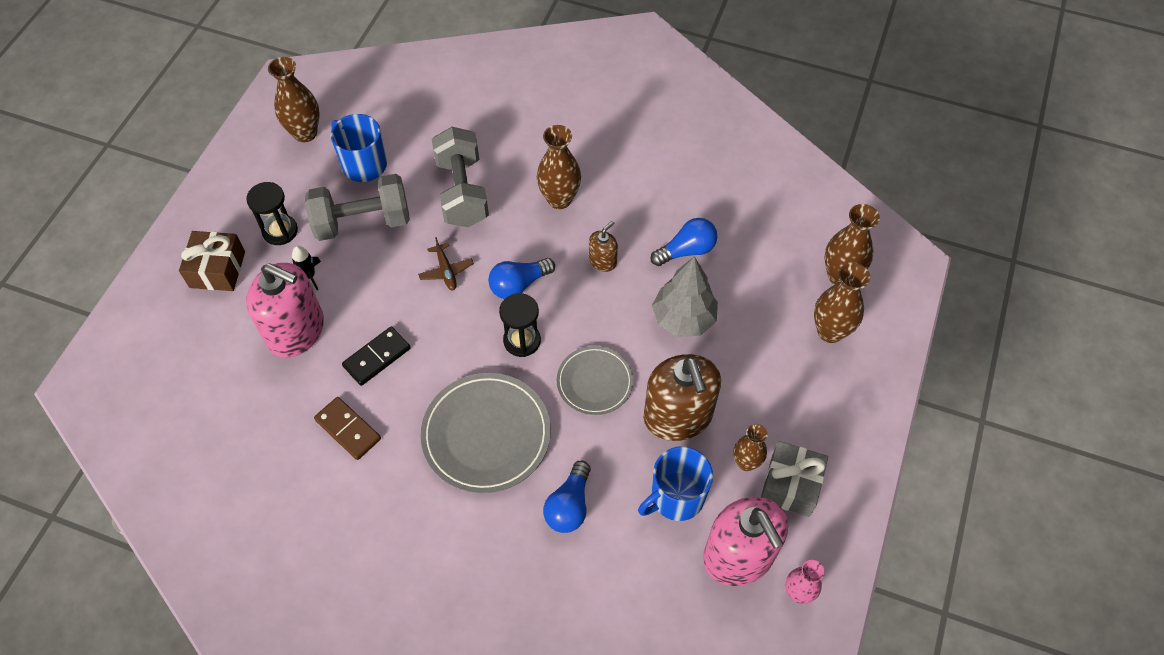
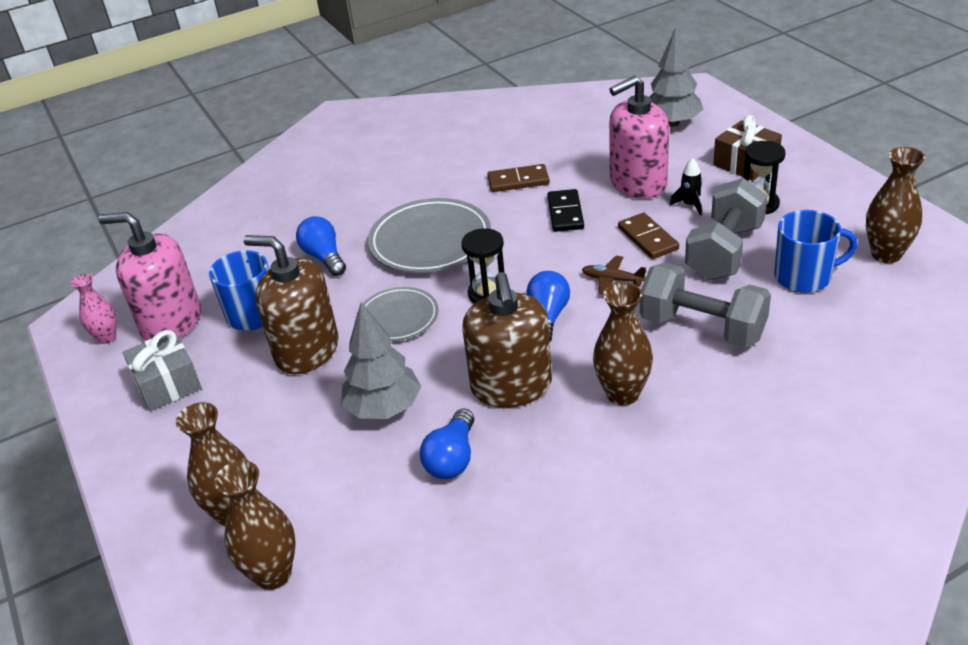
camera: 135 degrees right, 20 degrees down
brown soap dispenser [589,221,618,272] -> brown soap dispenser [463,272,552,408], size x2.13
brown vase [733,424,768,471] -> none
none -> brown domino [618,213,679,259]
none -> grey tree [650,27,703,127]

